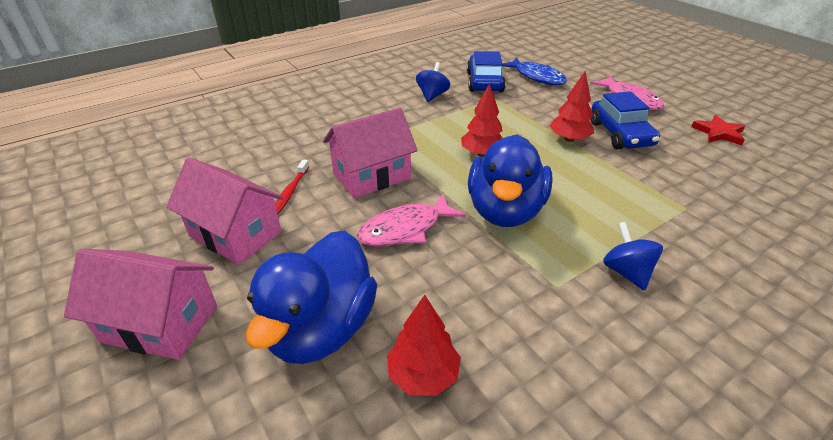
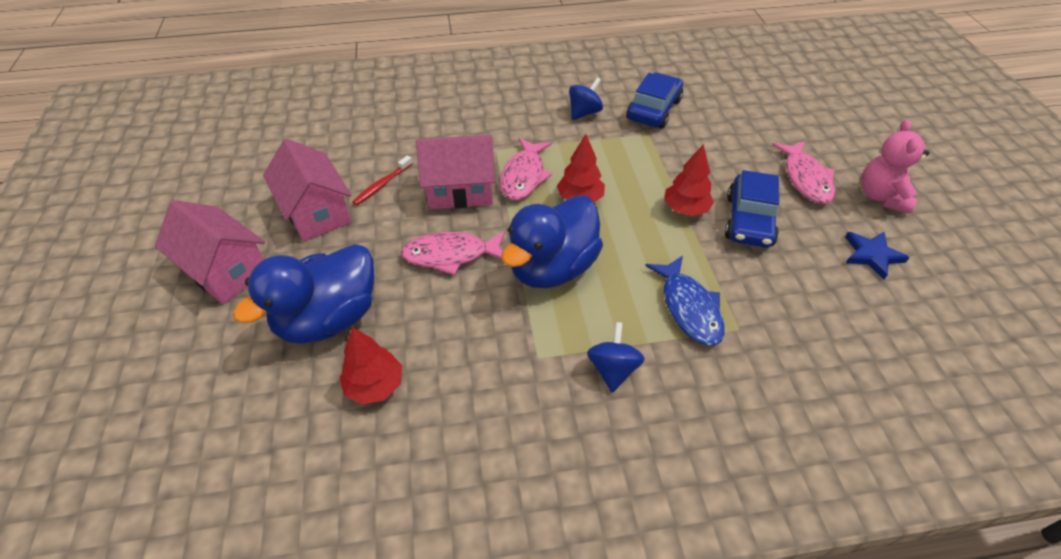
camera: 25 degrees right, 10 degrees up
blue fish [502,57,567,85] -> blue fish moved to [645,256,724,346]
red star [691,115,745,146] -> blue star [845,232,910,280]
none -> pink fish [500,138,552,200]
none -> pink teddy bear [861,119,930,214]

